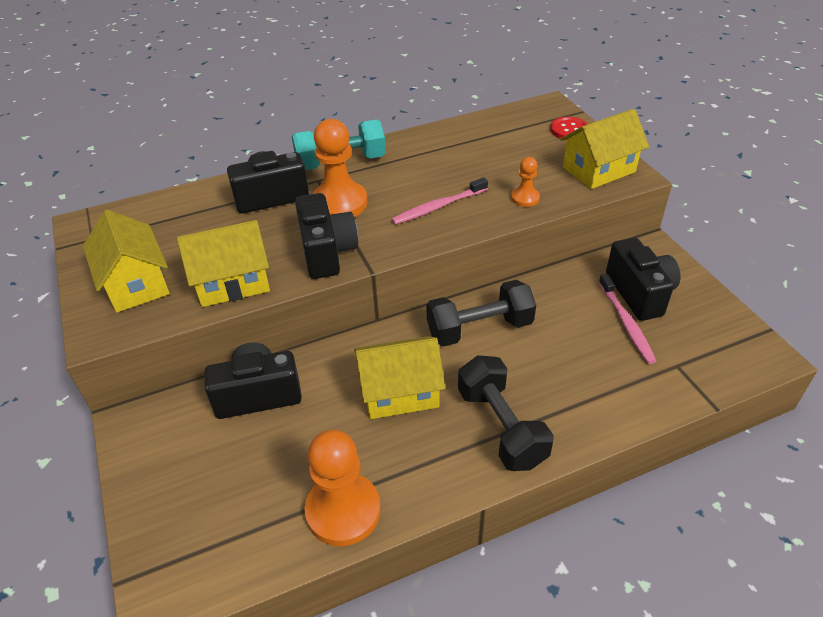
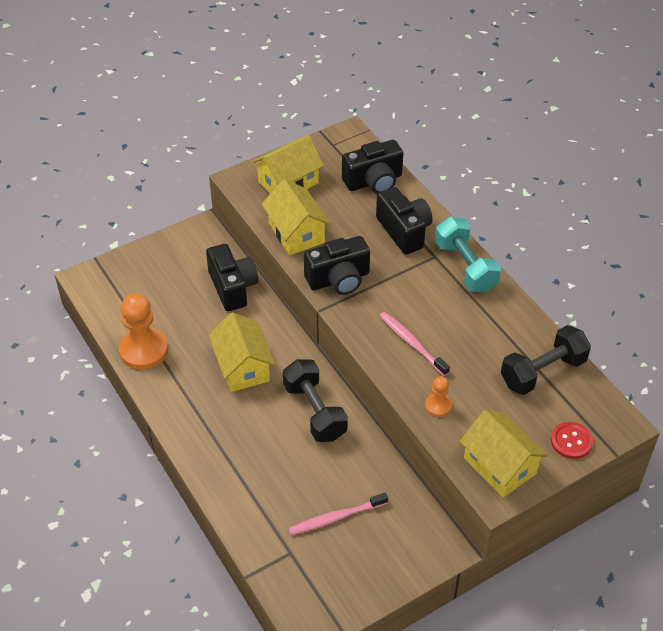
camera: 80 degrees right, 5 degrees up
orange pawn [312,119,367,217] -> none
black dumbbell [458,355,554,471] -> black dumbbell moved to [501,325,591,395]
black camera [606,237,681,321] -> black camera moved to [342,140,403,194]

